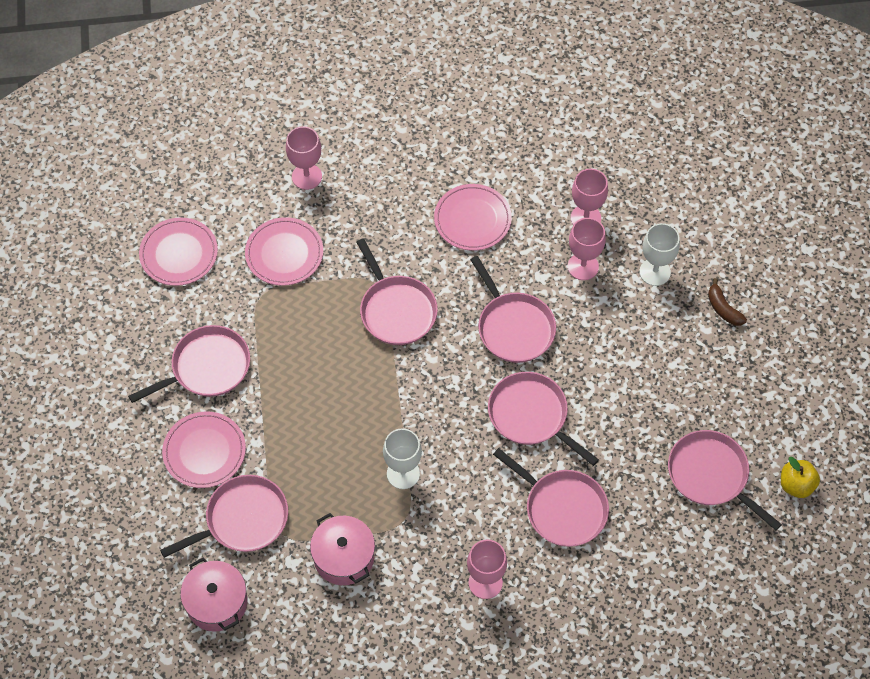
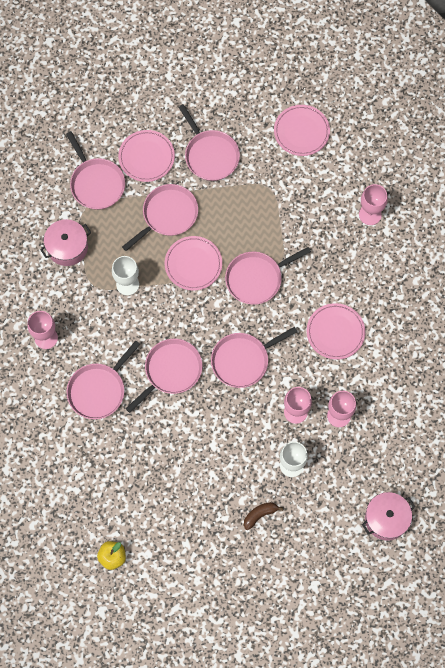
camera: 90 degrees right, 10 degrees up
pink pot [180,557,248,631] -> pink pot moved to [362,492,415,541]
pink plate [245,217,323,286] -> pink plate moved to [165,236,222,291]
pink pan [668,430,782,530] -> pink pan moved to [122,184,198,251]

